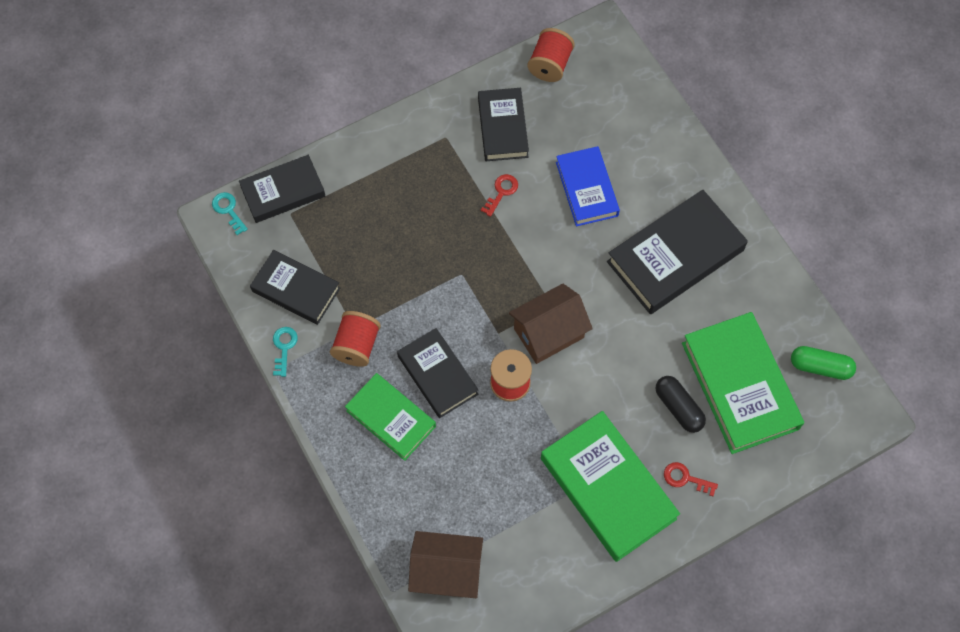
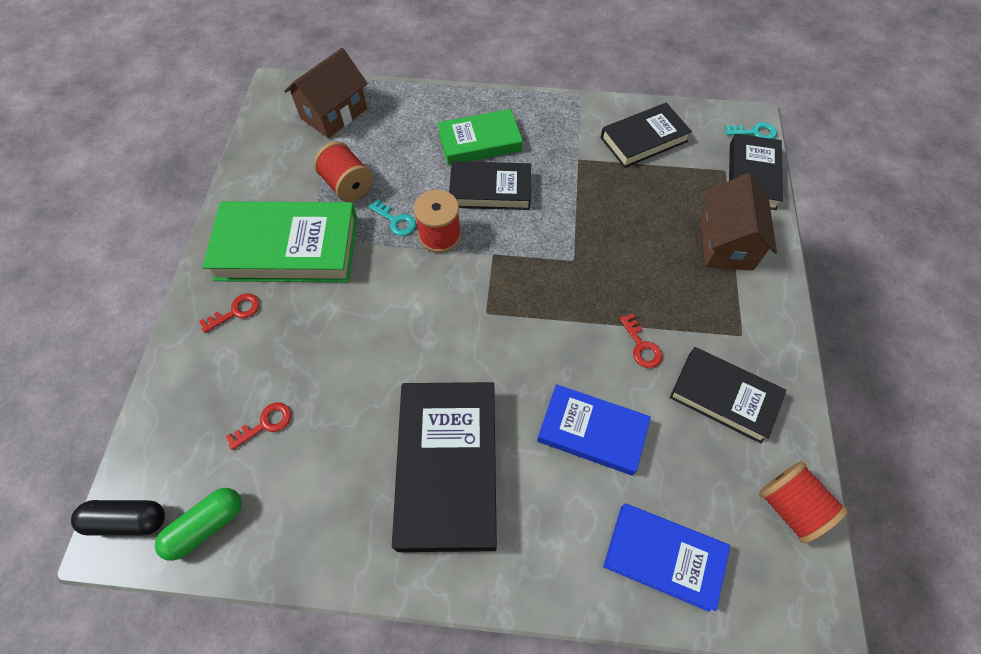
camera: 125 degrees right, 5 degrees down
turquoise key [273,327,298,377] -> turquoise key moved to [369,199,416,236]
red spool [330,311,381,367] -> red spool moved to [314,141,373,202]
brown house [509,284,593,364] -> brown house moved to [701,173,777,270]
black capsule [655,376,706,433] -> black capsule moved to [71,500,165,536]
green book [682,312,804,454] -> red key [225,402,291,450]
none -> blue book [603,503,730,612]

